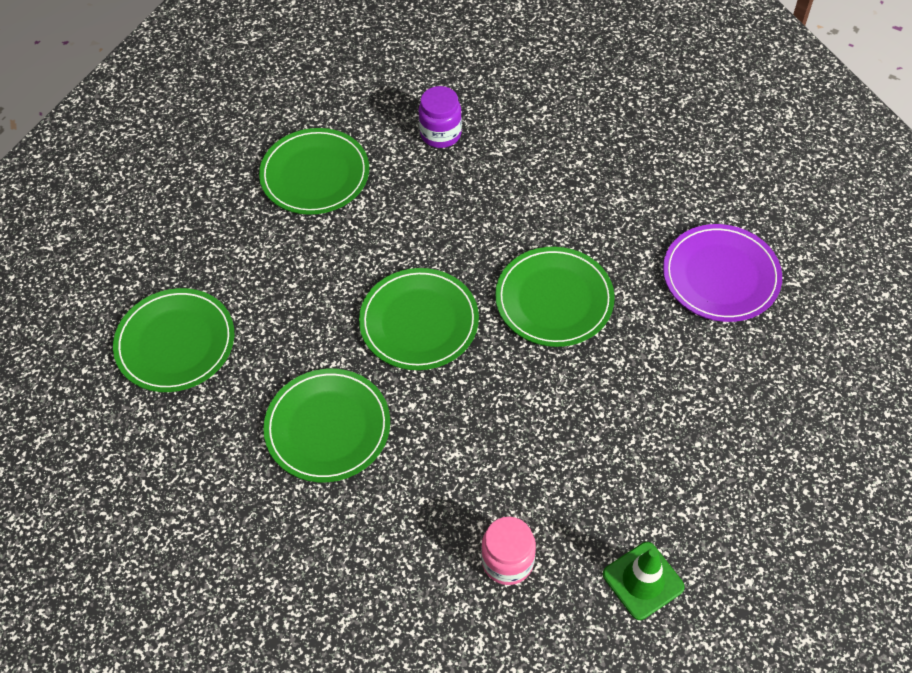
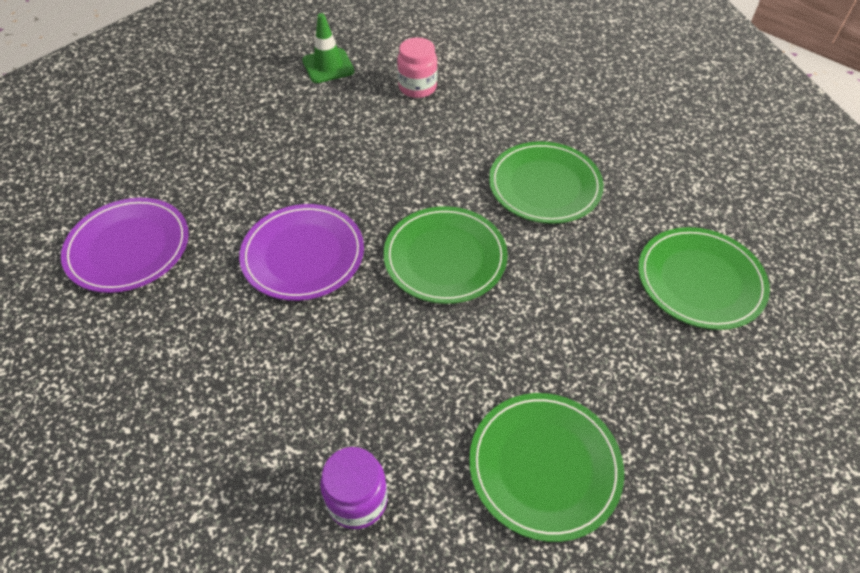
camera: 170 degrees left, 5 degrees down
green plate [495,247,615,347] -> purple plate [239,204,364,301]

